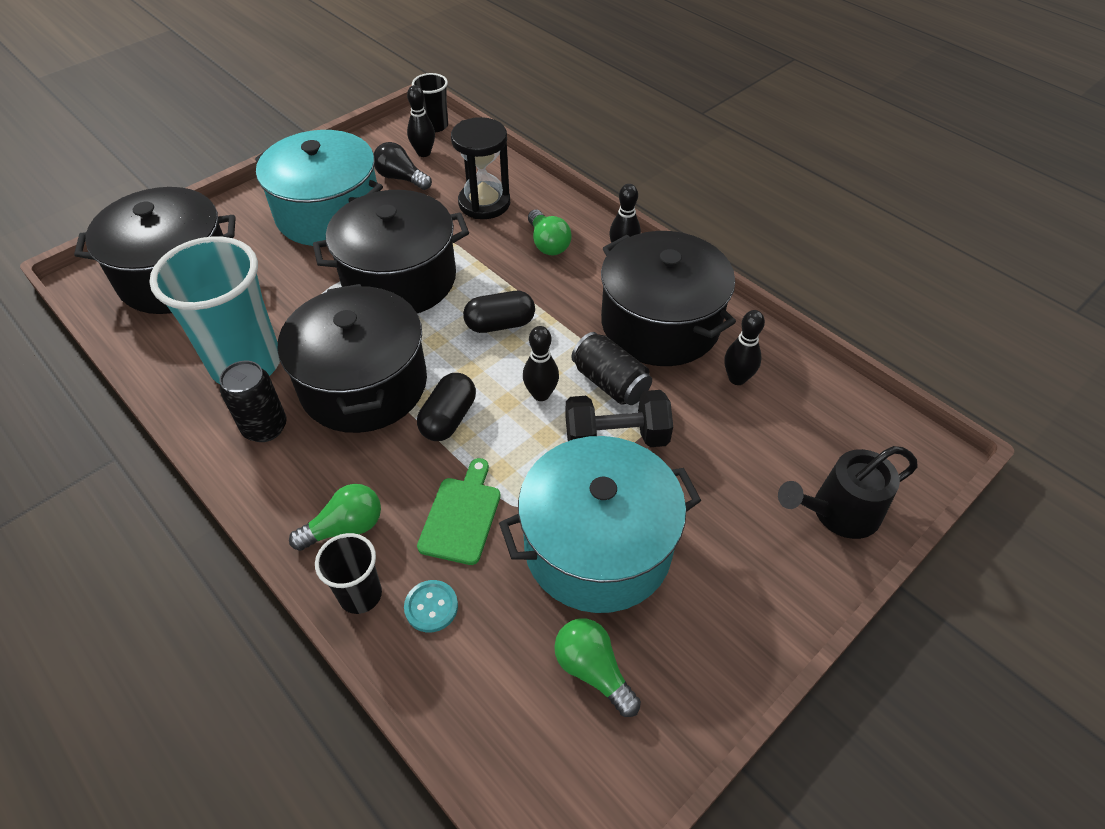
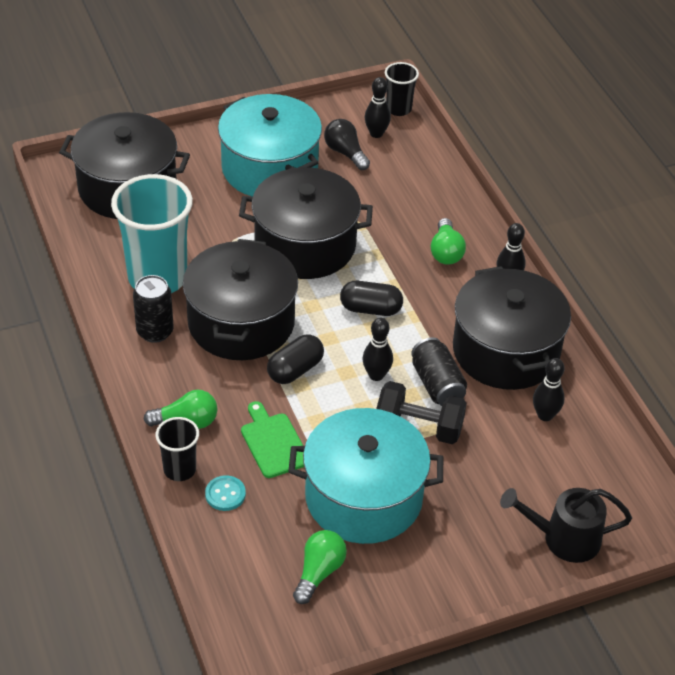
camera: 20 degrees right, 5 degrees down
green cutting board [417,458,501,565] -> green cutting board turned 60 degrees counterclockwise [241,401,304,478]
black hourglass [451,117,510,219] -> none
green light bulb [554,618,641,717] -> green light bulb turned 45 degrees clockwise [293,530,347,604]

